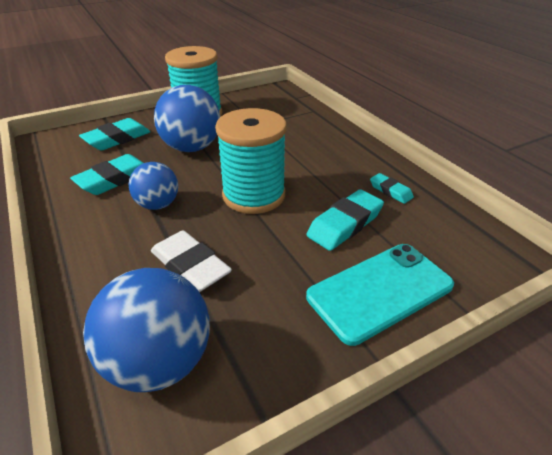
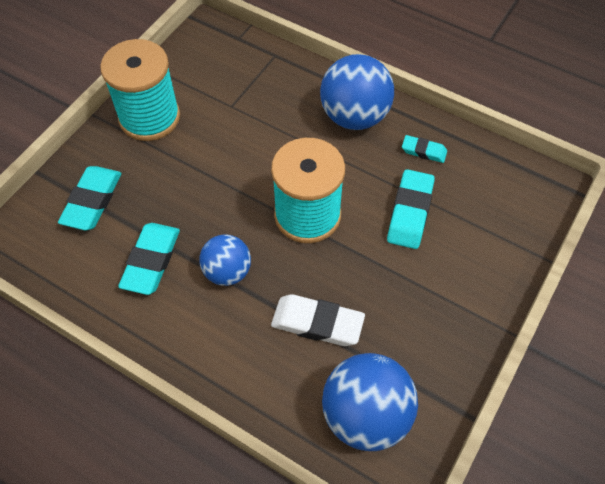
camera: 30 degrees left, 20 degrees up
blue ball [154,85,220,152] -> blue ball moved to [320,54,394,130]
turquoise phone [306,244,454,346] -> none

